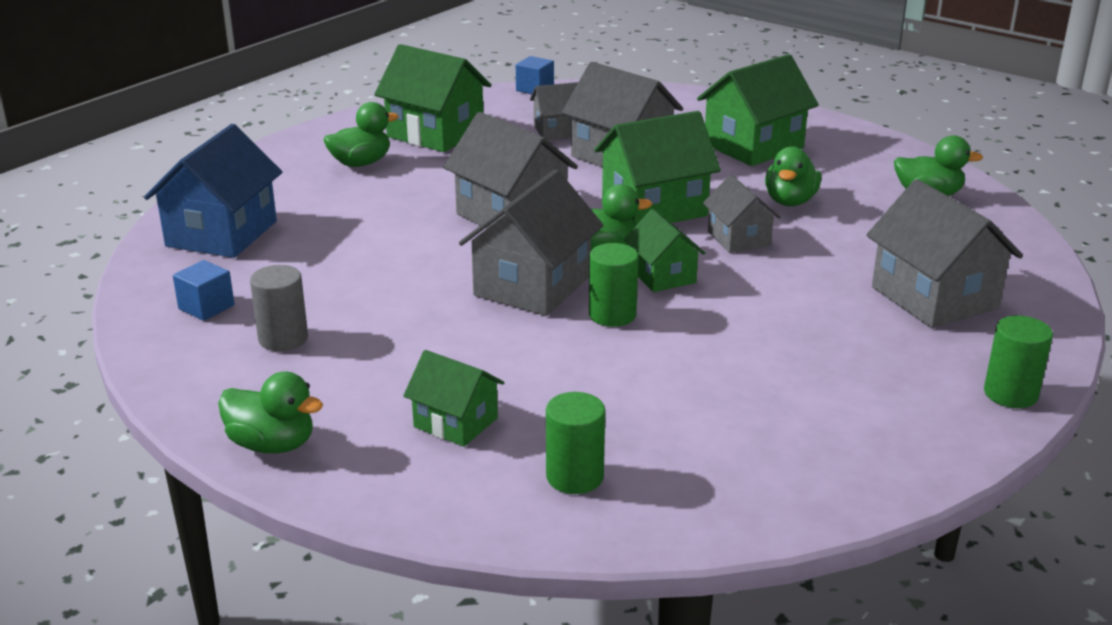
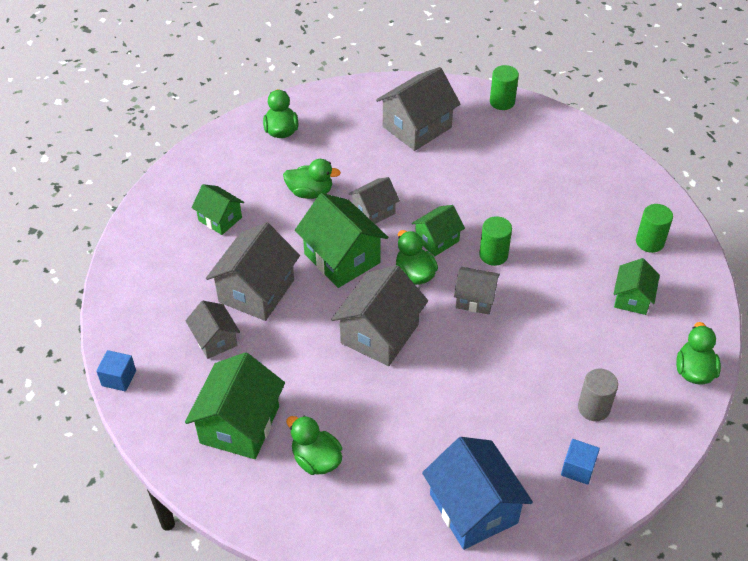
camera: 105 degrees left, 20 degrees up
blue house [144,124,282,258] -> blue house turned 60 degrees clockwise [422,437,533,550]
grey house [459,169,604,316] -> grey house [454,267,500,314], size x0.58
green house [697,54,819,166] -> green house [191,184,244,235], size x0.58

